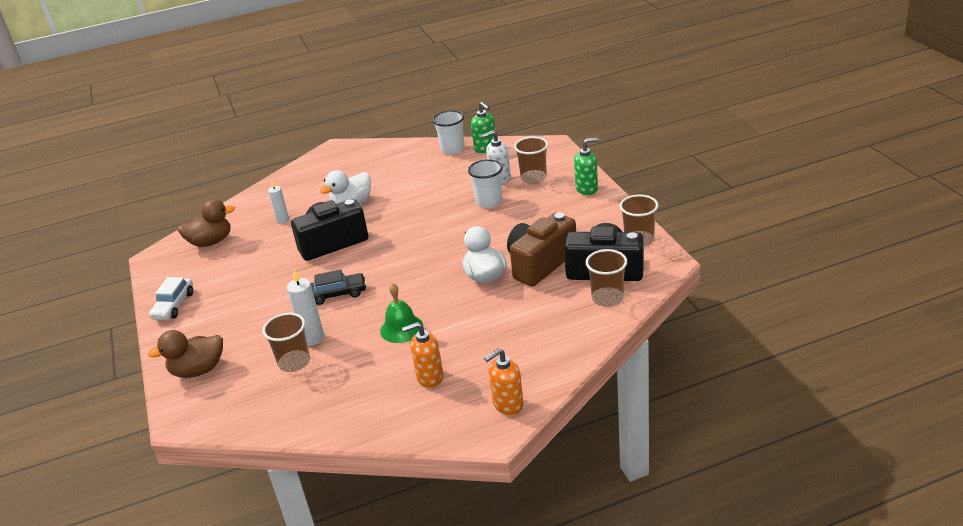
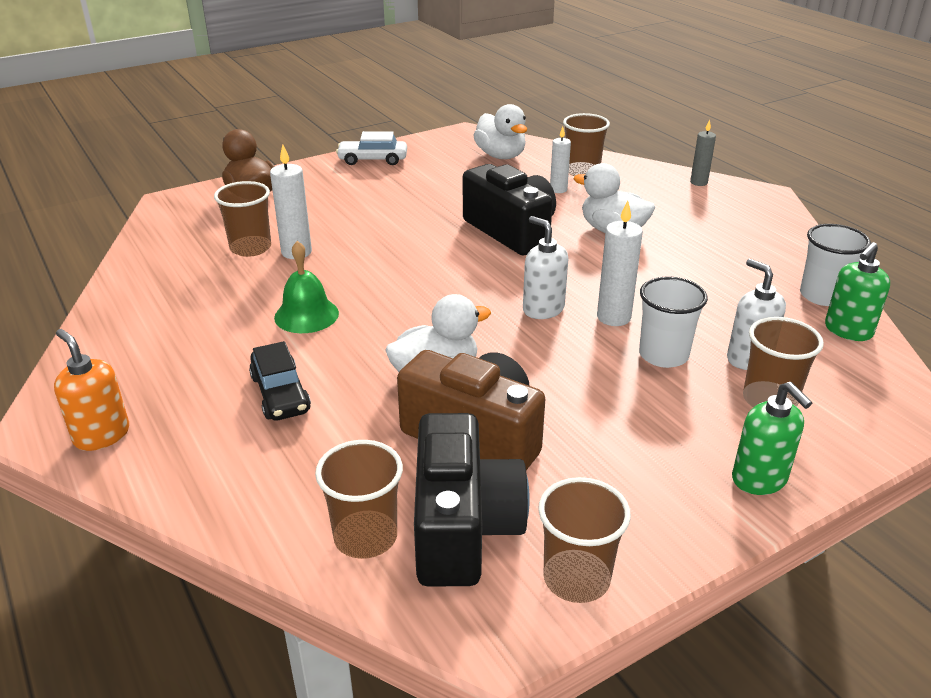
camera: 75 degrees right, 0 degrees up
brown duck [177,199,235,247] -> white duck [473,104,527,159]
black car [311,270,367,305] -> black car moved to [249,341,311,421]
orange soap dispenser [402,322,444,388] -> none
none -> white soap dispenser [523,216,568,319]
none -> brown cup [563,113,610,176]
none -> white candle [597,200,643,326]
none -> grey candle [690,120,716,186]

